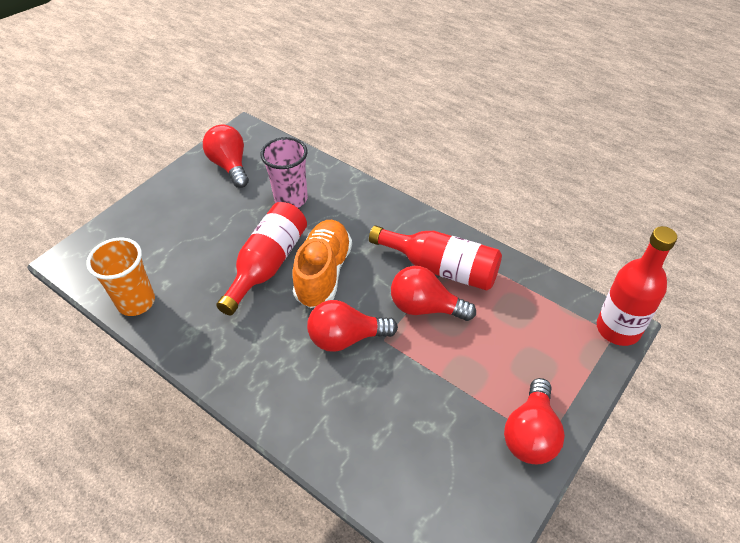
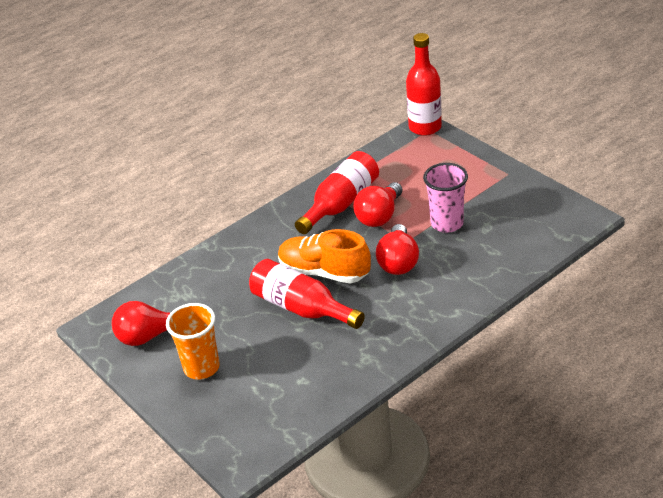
camera: 75 degrees left, 10 degrees down
orange cup [86,238,155,316] -> orange cup moved to [166,303,220,380]
pink cup [260,137,308,208] -> pink cup moved to [423,163,468,233]
red light bulb [504,378,565,464] -> none

